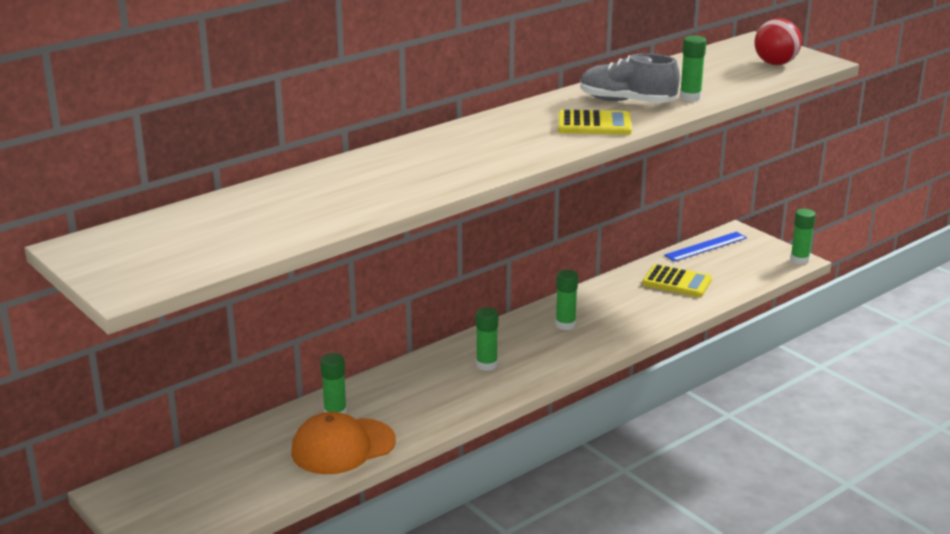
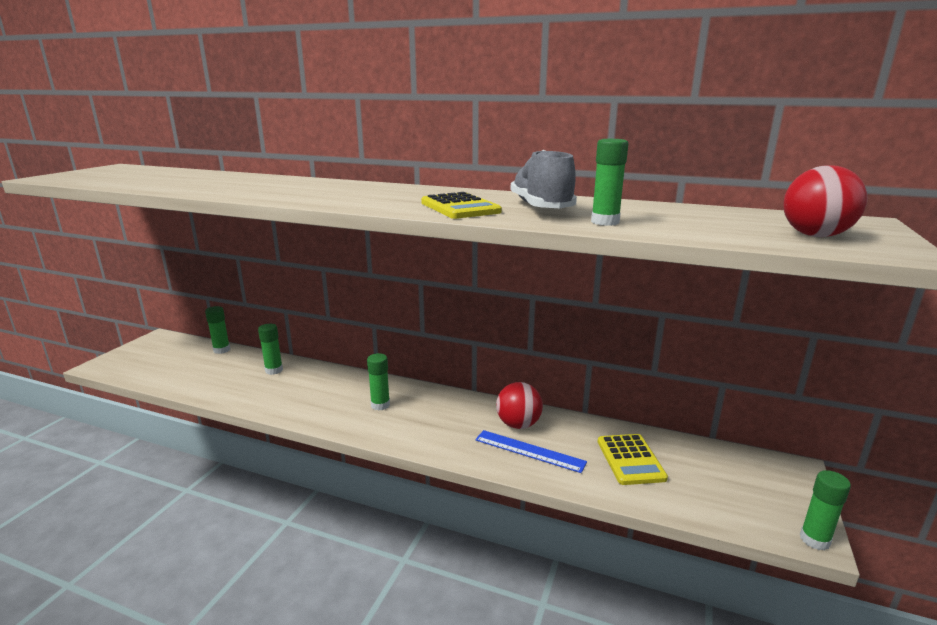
camera: 60 degrees right, 5 degrees down
orange cap [291,412,396,474] -> none
green glue stick [556,270,578,330] -> green glue stick moved to [205,306,230,354]
blue ruler [664,232,747,262] -> blue ruler moved to [475,430,587,473]
none -> red ball [496,382,543,429]

